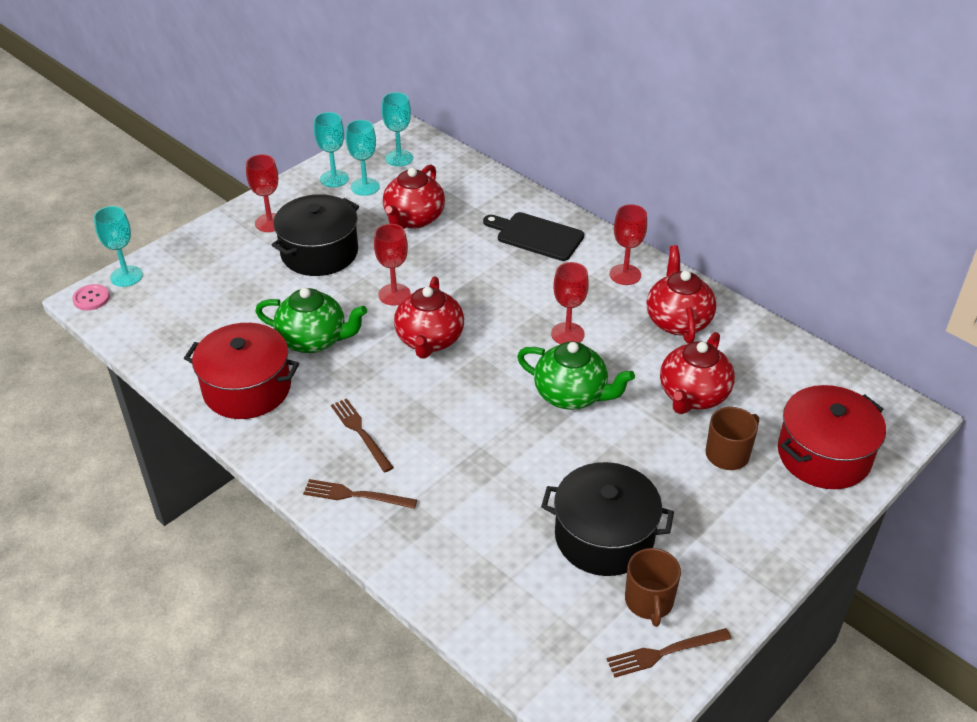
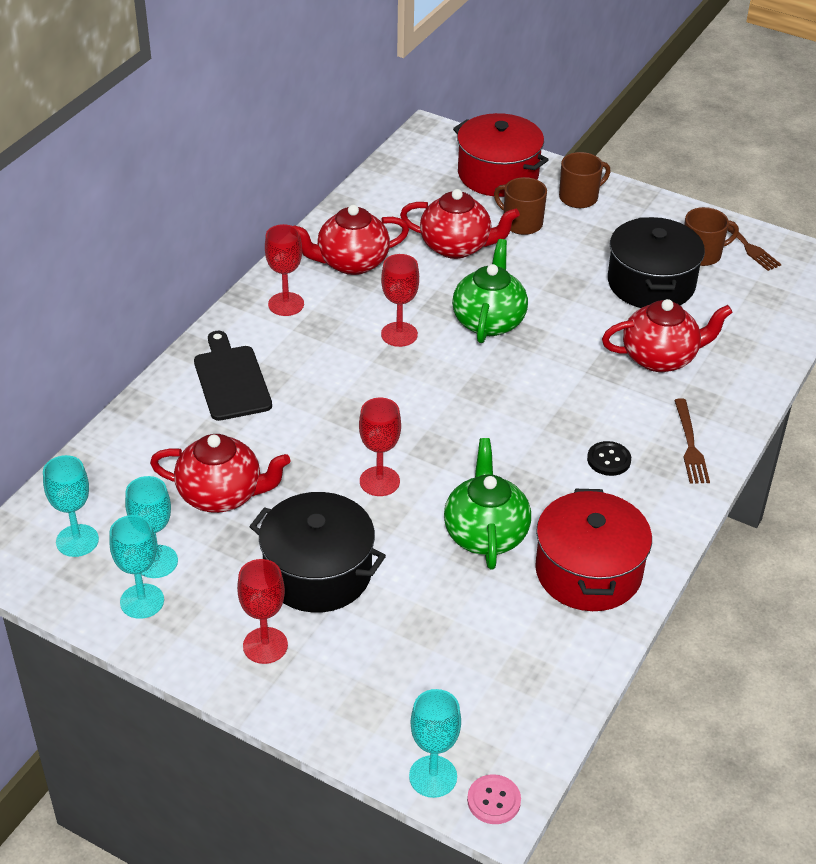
camera: 105 degrees left, 0 degrees up
brown fork [331,398,394,472] -> black button [587,441,631,476]
red teapot [394,276,464,358] -> red teapot moved to [602,299,733,372]
black cutting board [483,212,584,261] -> black cutting board turned 150 degrees clockwise [194,331,272,421]
none -> brown mug [559,152,611,208]

